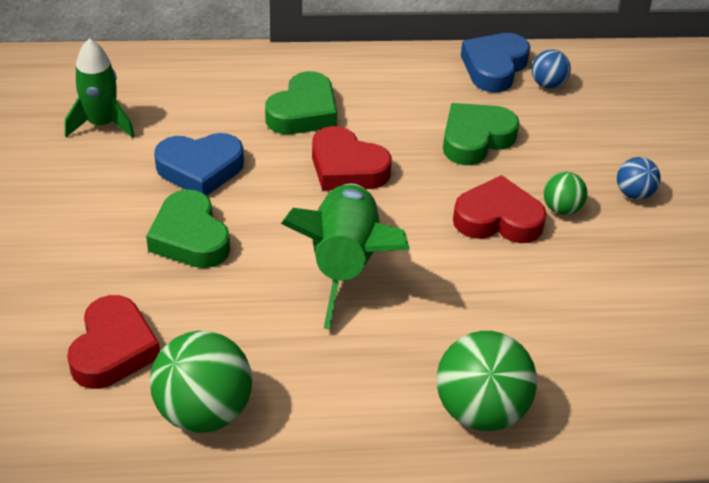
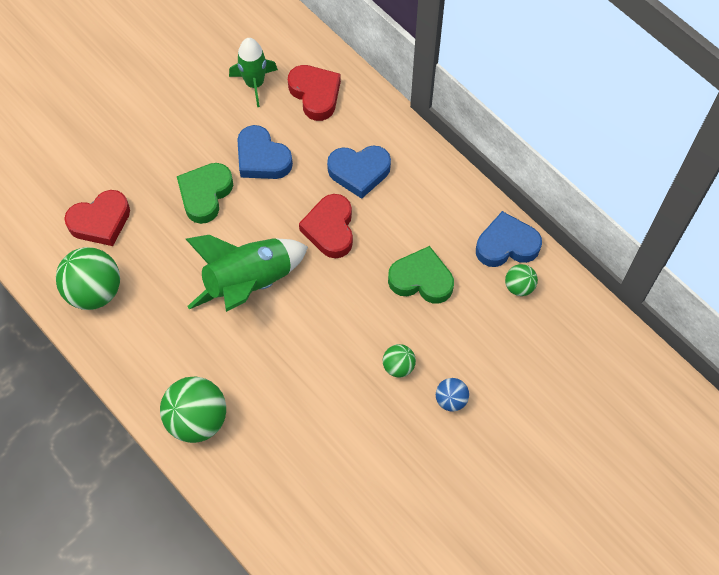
camera: 55 degrees right, 20 degrees up
green heart [265,71,337,134] -> blue heart [327,145,391,199]
red heart [453,175,547,243] -> red heart moved to [288,65,341,121]
blue ball [531,50,571,89] -> green ball [505,264,538,296]

